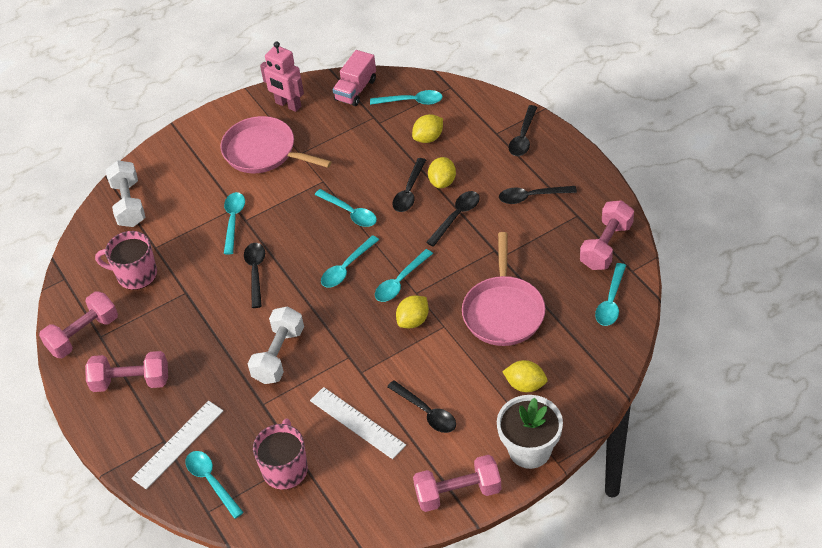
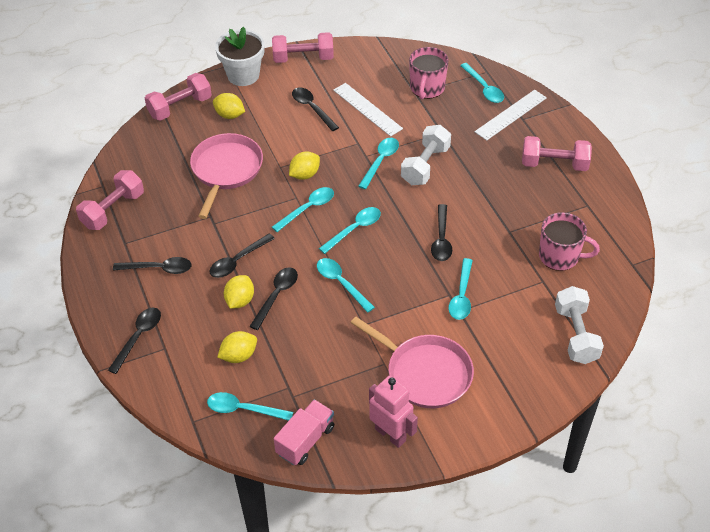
camera: 175 degrees left, 0 degrees up
pink dumbbell [39,291,118,358] -> pink dumbbell moved to [145,73,212,121]
turquoise spoon [595,263,626,326] -> turquoise spoon moved to [358,138,399,189]

